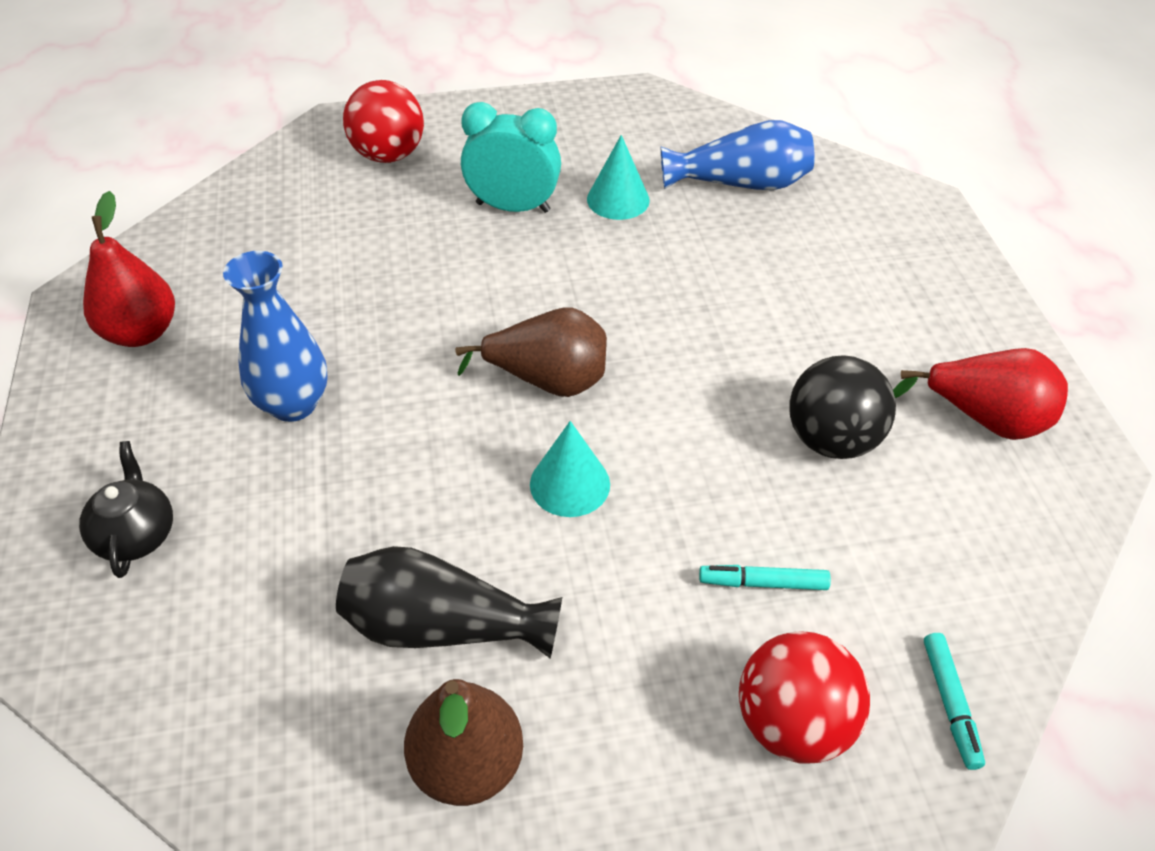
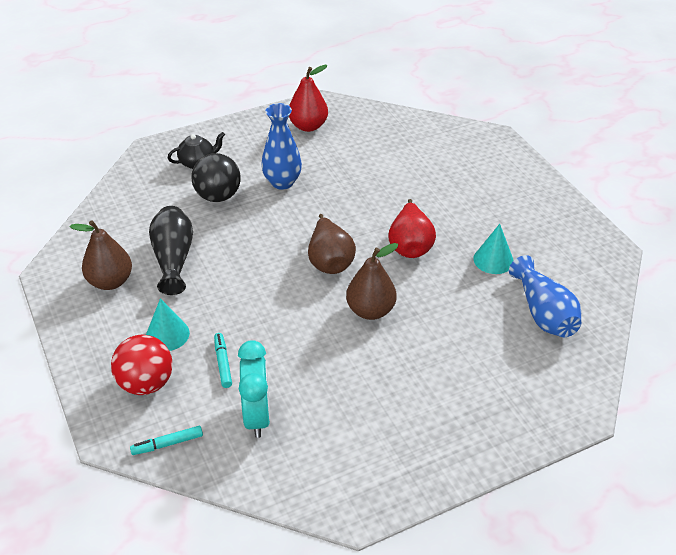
camera: 75 degrees right, 5 degrees down
red ball [343,80,424,163] -> none
turquoise clock [461,102,561,213] -> turquoise clock moved to [238,340,270,438]
turquoise cone [530,421,610,517] -> turquoise cone moved to [146,298,190,351]
black ball [789,355,896,459] -> black ball moved to [191,153,241,202]
red pear [893,348,1068,440] -> red pear moved to [389,199,436,258]
none -> brown pear [346,243,398,320]

